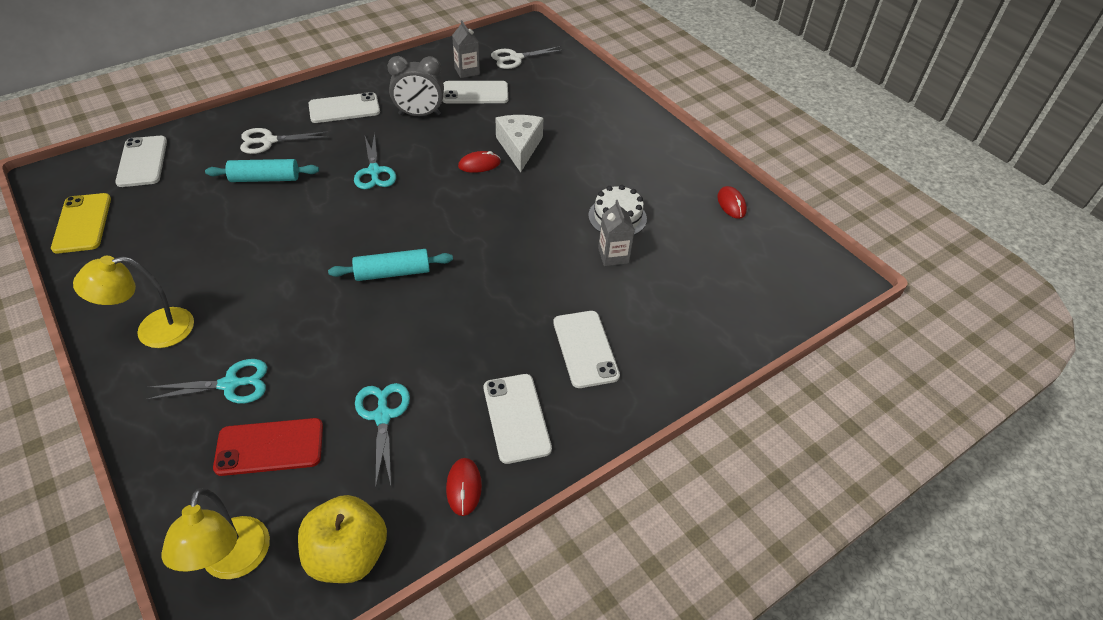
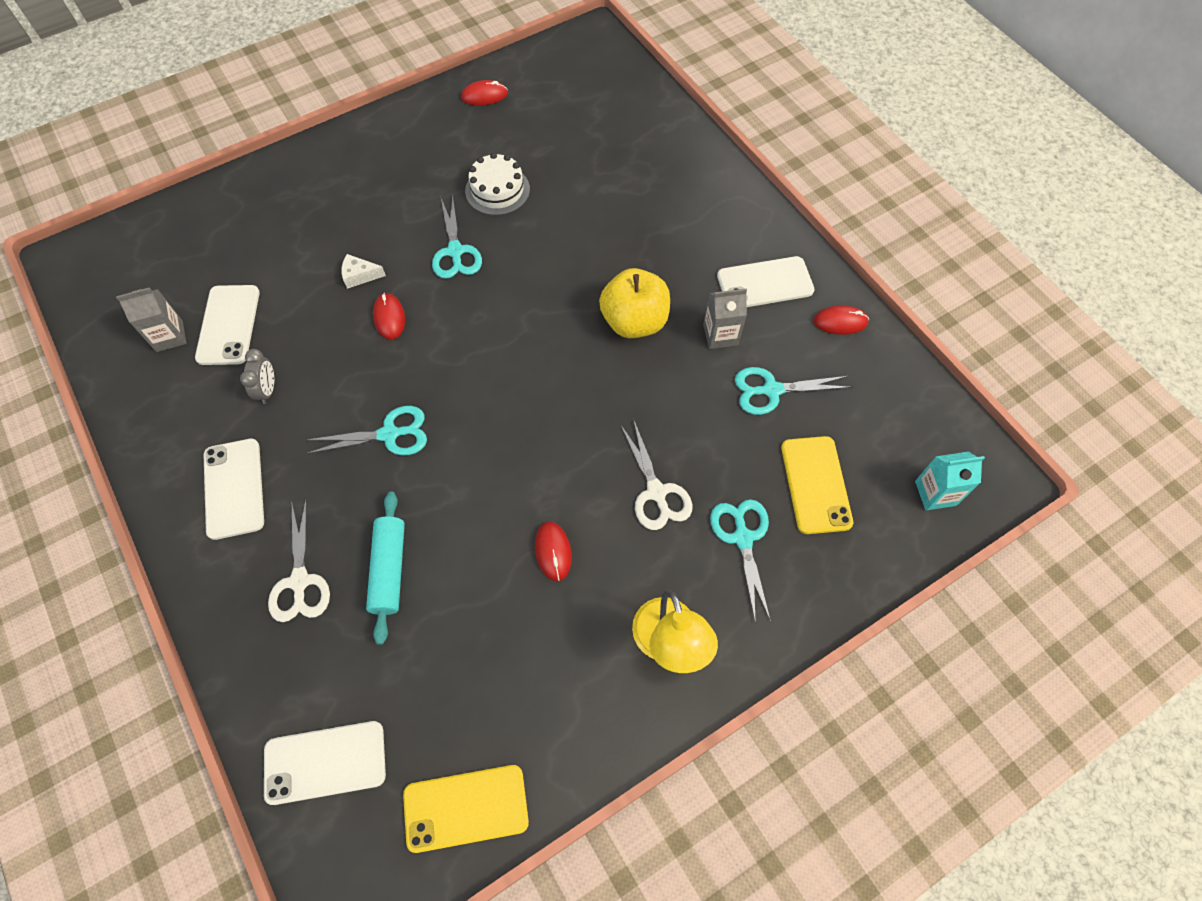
camera: 85 degrees left, 15 degrees up
yellow lamp [161,488,270,579] -> turquoise carton [915,452,985,510]
red phone [213,418,323,476] -> yellow phone [781,436,853,534]
yellow apple [298,495,387,583] -> yellow apple moved to [599,268,670,338]
turquoise rolling pin [328,249,453,281] -> none
grey clock [387,56,444,116] -> grey clock [240,349,274,404], size x0.57
white scissors [491,46,564,69] -> white scissors moved to [620,421,692,530]
white cheese [496,115,543,173] -> white cheese [341,254,386,289], size x0.51
white phone [553,311,620,388] -> none
grey carton [598,200,635,266] -> grey carton moved to [703,288,747,349]
none -> turquoise scissors [432,194,482,279]
none -> red mouse [535,522,572,581]

